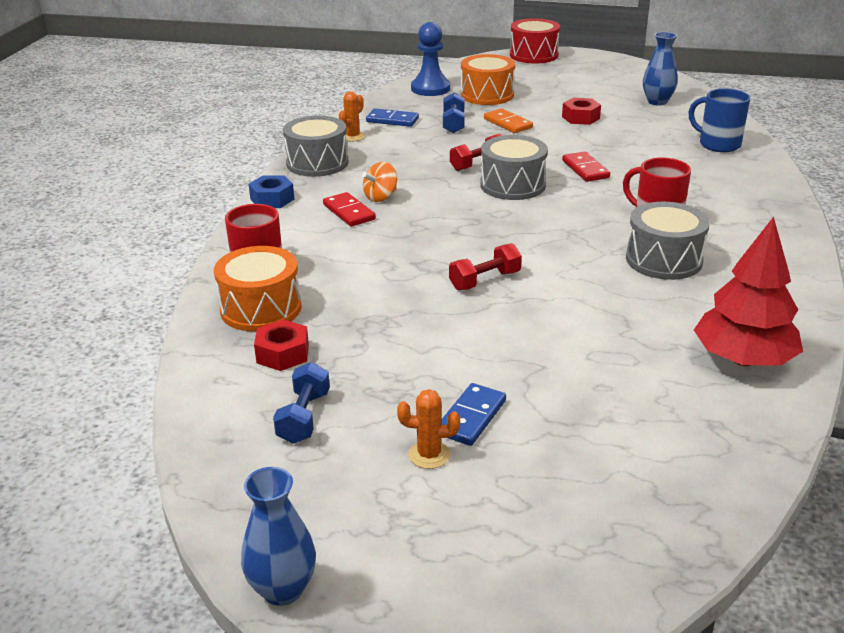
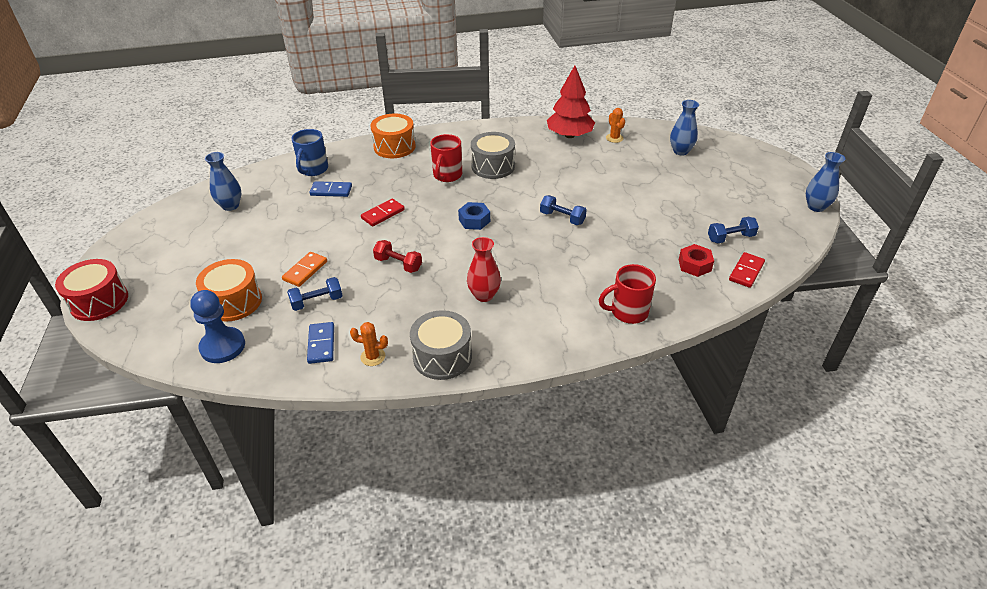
camera: 115 degrees left, 10 degrees up
orange drum [214,246,302,331] -> orange drum moved to [370,113,416,158]
blue nut [249,175,294,208] -> blue nut moved to [458,202,490,230]
red domino [323,192,376,227] -> red domino moved to [729,252,765,288]
orange spinning top [362,162,397,202] -> red vase [467,237,501,302]
orange cactus [397,389,460,469] -> orange cactus moved to [606,108,625,143]
blue domino [441,383,506,446] -> blue domino moved to [310,181,352,197]
red dumbbell [449,243,522,291] -> blue dumbbell [540,195,587,225]
grey drum [480,135,548,200] -> none
red nut [562,98,601,125] -> none
none -> blue vase [670,100,699,156]

